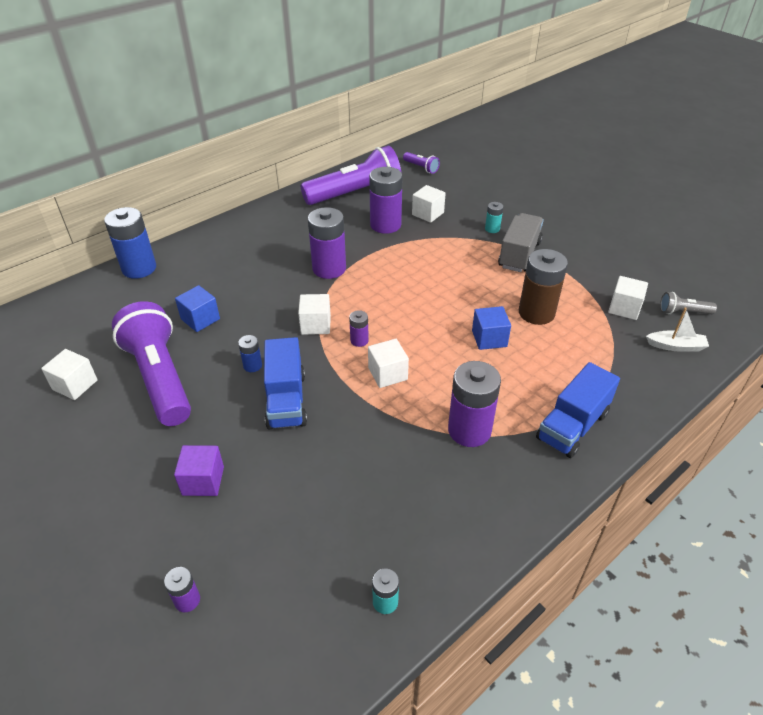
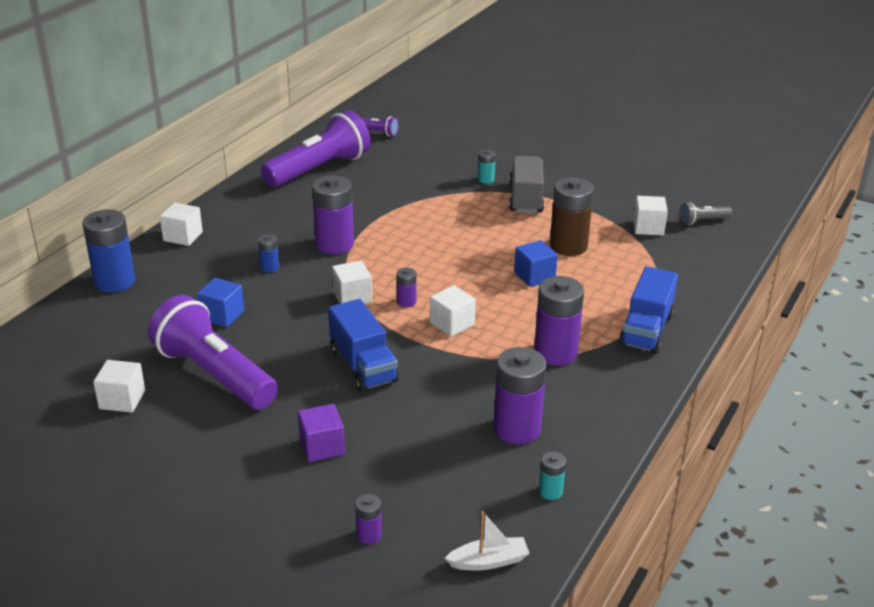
camera: 20 degrees left, 10 degrees down
blue battery [238,335,262,372] -> blue battery moved to [258,234,279,273]
purple battery [369,167,403,234] -> purple battery moved to [493,347,547,444]
white cube [412,185,446,223] -> white cube moved to [160,203,203,246]
white boat [646,307,709,352] -> white boat moved to [445,511,529,570]

